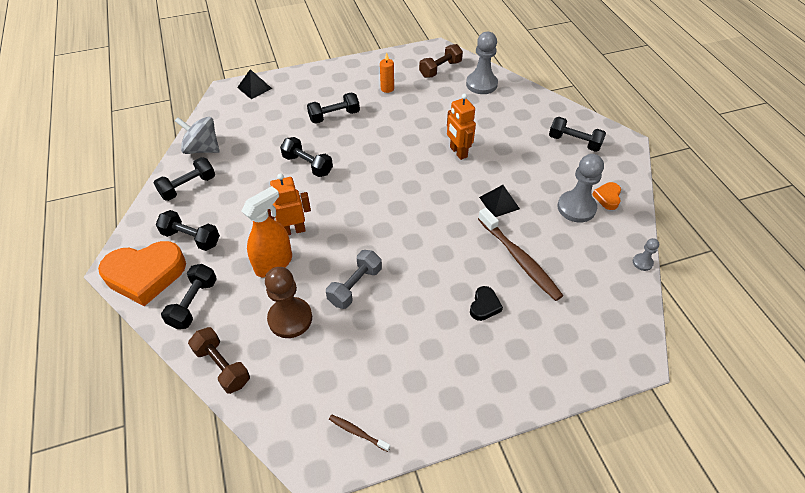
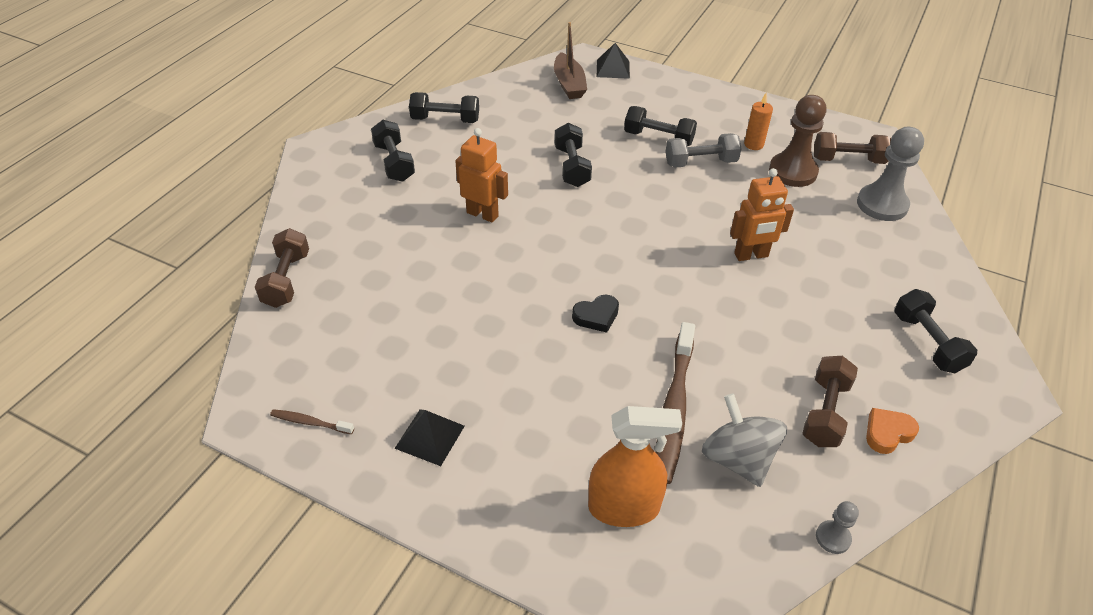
camera: 45 degrees right, 5 degrees down
orange heart [98,241,186,306] -> none
black dumbbell [161,264,217,329] -> none
grey spinning top [175,117,220,154] -> grey spinning top moved to [702,394,787,487]
orange spray bottle [241,186,292,277] -> orange spray bottle moved to [588,406,682,527]
brown pawn [265,267,312,338] -> brown pawn moved to [769,95,826,187]
grey dumbbell [326,250,382,309] -> grey dumbbell moved to [666,133,742,168]
brown toothbrush [329,415,390,452] -> brown toothbrush turned 60 degrees counterclockwise [270,409,354,434]
orange robot [447,94,476,160] -> orange robot turned 120 degrees counterclockwise [730,168,794,261]
black heart [470,286,503,321] -> black heart moved to [572,295,619,333]
black pyramid [479,185,520,217] -> black pyramid moved to [394,409,465,466]
grey pawn [558,154,604,223] -> brown dumbbell [802,356,858,447]
none -> brown boat [554,22,587,99]

